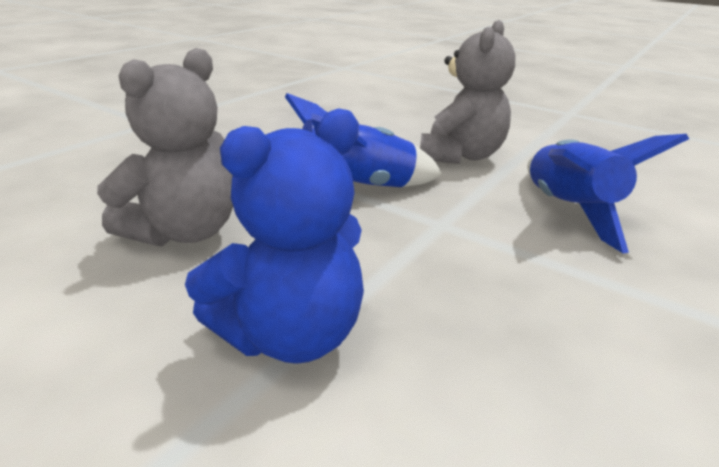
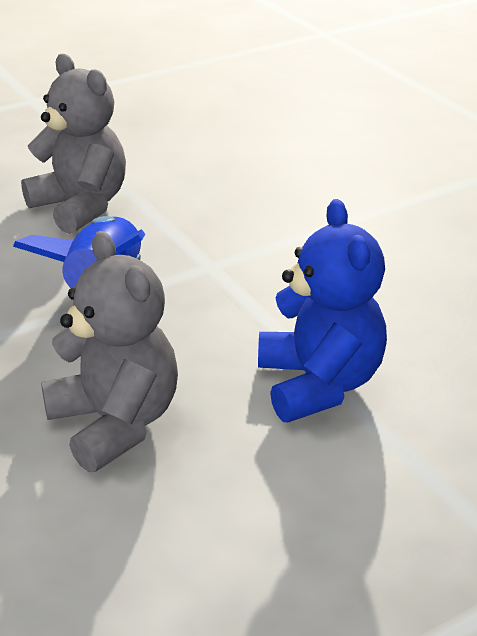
camera: 65 degrees left, 5 degrees up
blue rocket [527,134,689,253] -> none

